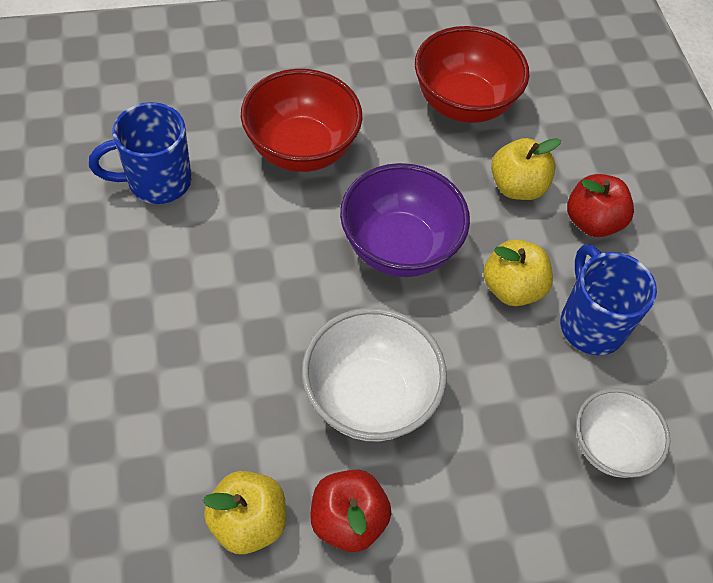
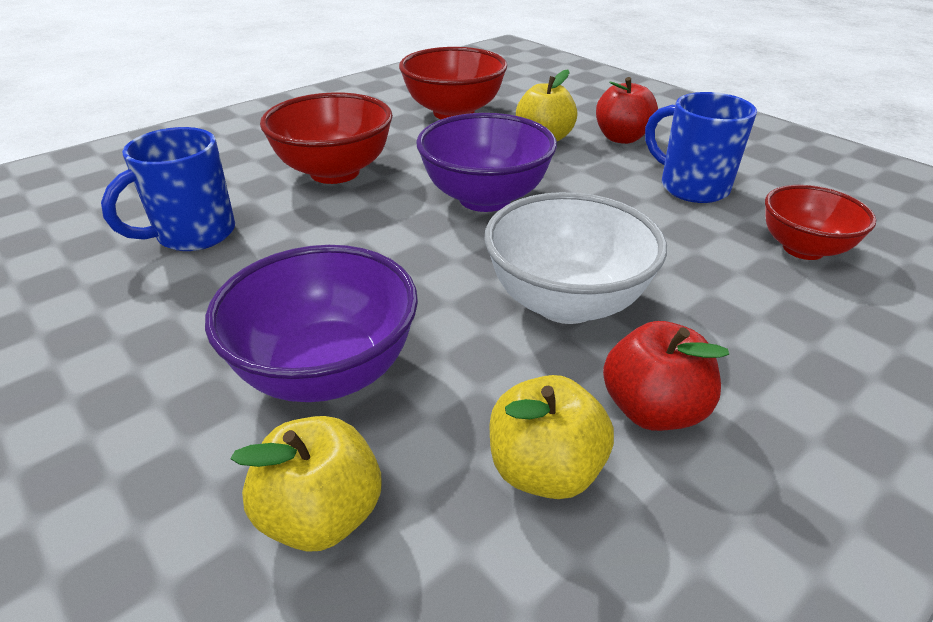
camera: 25 degrees left, 20 degrees down
yellow apple [483,239,553,306] -> yellow apple moved to [231,416,381,552]
white bowl [576,388,670,478] -> red bowl [765,185,876,260]
none -> purple bowl [205,245,418,402]

